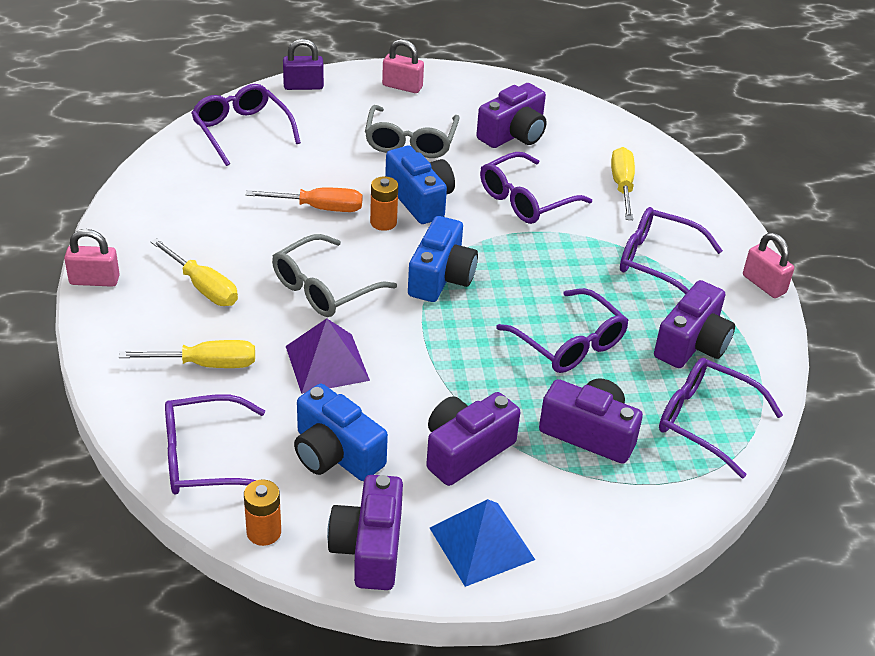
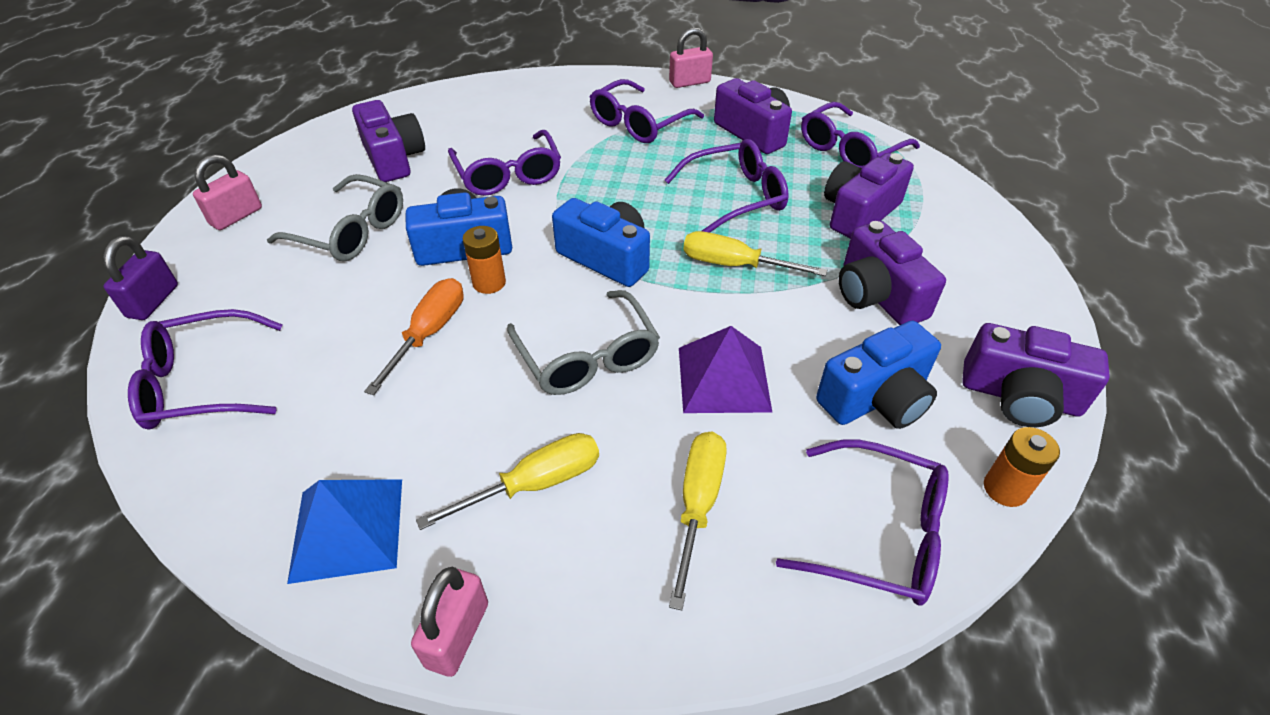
camera: 70 degrees left, 5 degrees up
purple glasses [165,394,265,495] -> purple glasses turned 75 degrees counterclockwise [776,439,949,606]
blue pyramid [430,499,535,587] -> blue pyramid moved to [287,479,402,584]
yellow screwdriver [611,147,635,220] -> yellow screwdriver moved to [683,231,827,276]

